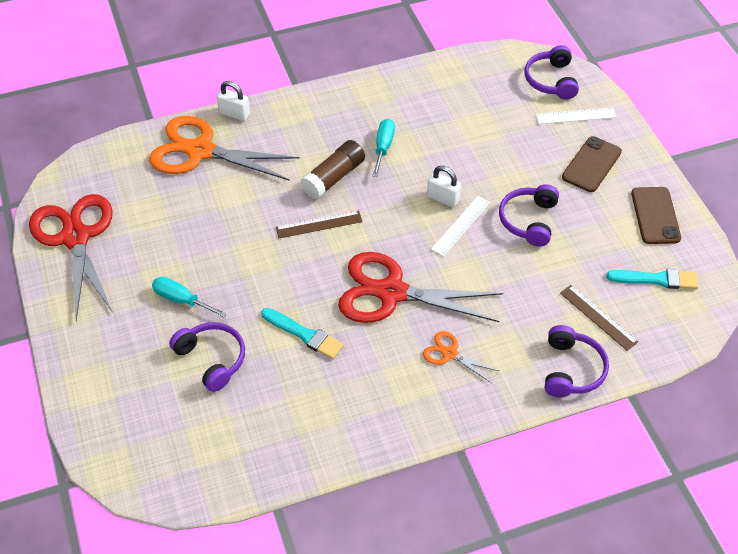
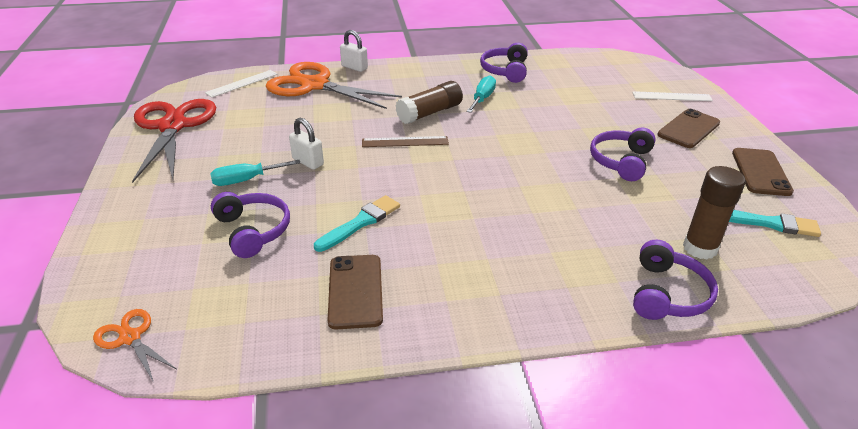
camera: 10 degrees right, 15 degrees down
turquoise screwdriver [152,277,227,317] -> turquoise screwdriver turned 60 degrees counterclockwise [210,160,301,186]
turquoise brush [261,308,344,359] -> turquoise brush turned 90 degrees counterclockwise [314,195,400,252]
red scissors [338,252,503,323] -> none
orange scissors [423,331,499,383] -> orange scissors moved to [93,309,176,383]
white padlock [427,166,461,207] -> white padlock moved to [289,118,324,170]
white ruler [431,196,490,256] -> white ruler moved to [205,70,278,98]
purple headphones [525,45,579,100] -> purple headphones moved to [480,43,528,83]
brown ruler [560,285,638,351] -> brown glue stick [683,166,746,259]
none -> brown phone [328,255,383,330]

